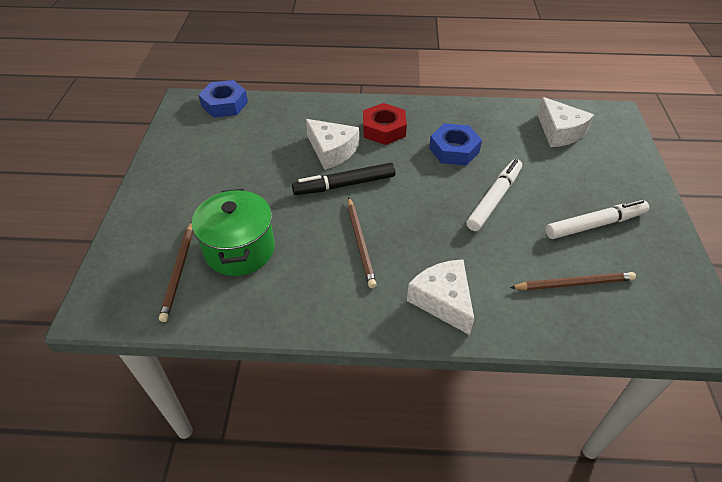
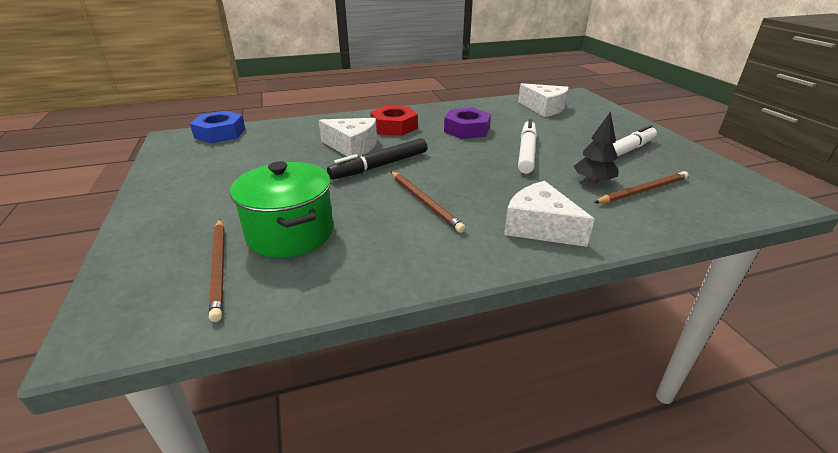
camera: 20 degrees left, 15 degrees down
blue nut [429,123,482,165] -> purple nut [444,108,491,139]
none -> black tree [574,111,618,184]

